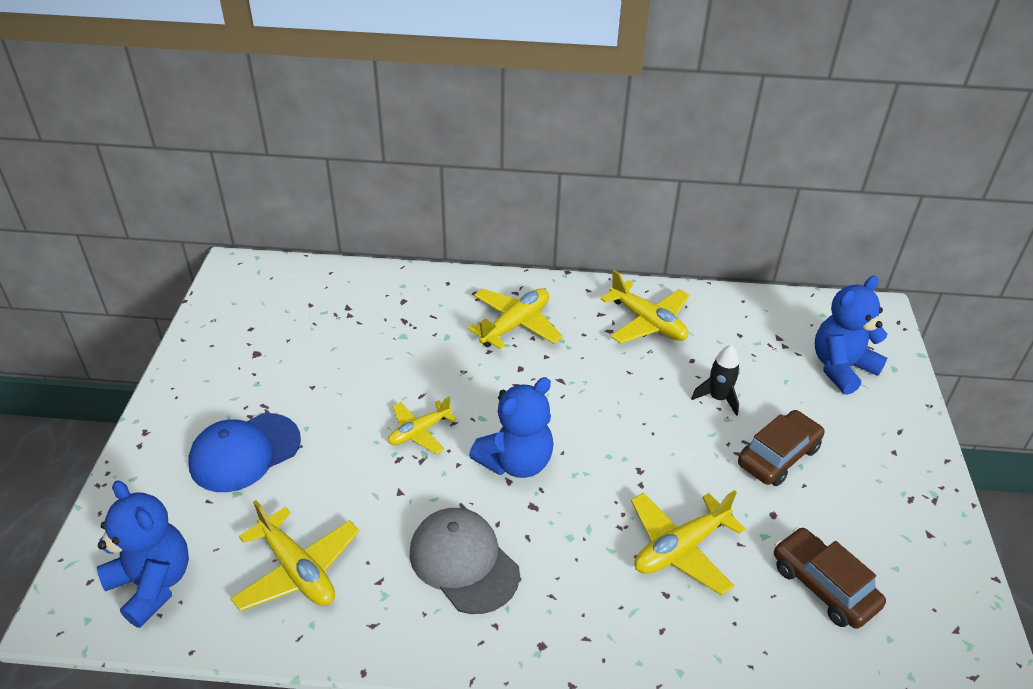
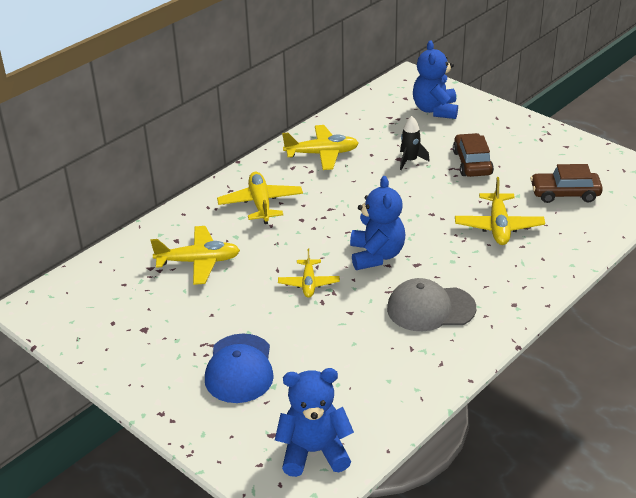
camera: 50 degrees left, 5 degrees down
yellow plane [230,500,359,611] -> yellow plane moved to [150,226,240,285]

